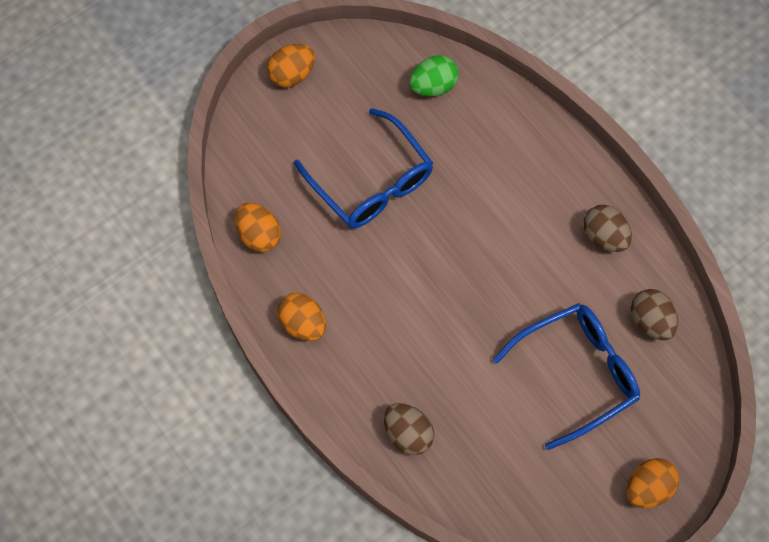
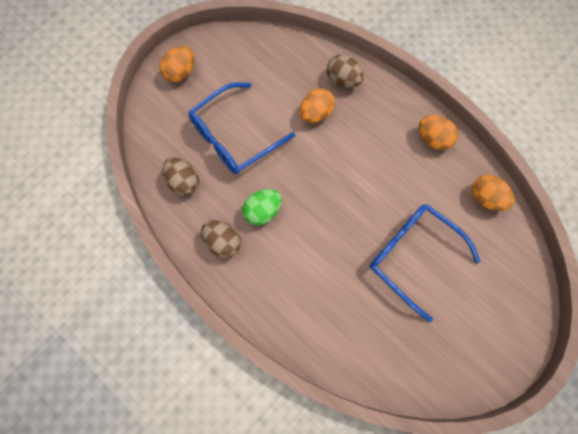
camera: 170 degrees right, 5 degrees up
orange egg [267,44,315,87] -> orange egg moved to [299,88,335,123]
green egg [409,55,459,96] -> green egg moved to [242,189,282,226]

